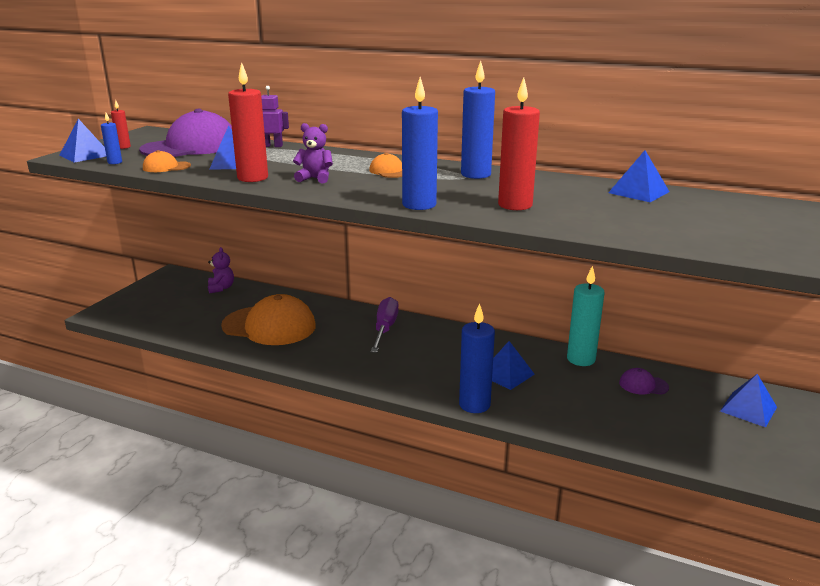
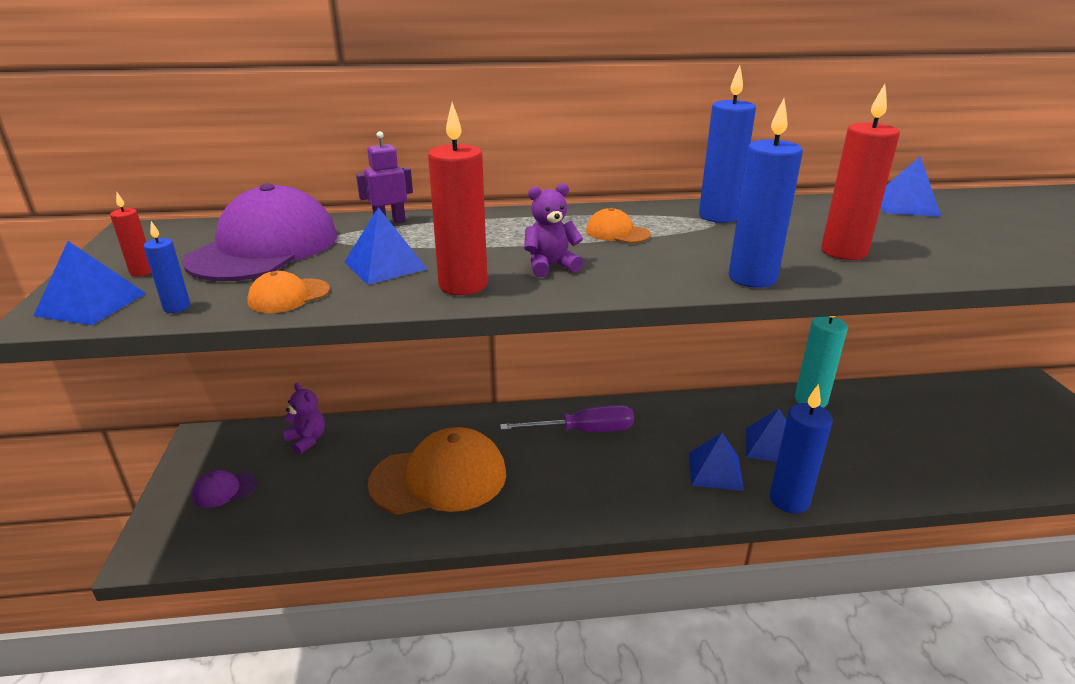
camera: 30 degrees left, 5 degrees up
purple screwdriver [371,297,399,353] -> purple screwdriver turned 105 degrees clockwise [500,405,634,432]
purple cap [619,368,669,395] -> purple cap moved to [192,470,257,508]
blue pyramid [720,374,777,428] -> blue pyramid moved to [689,433,744,491]

